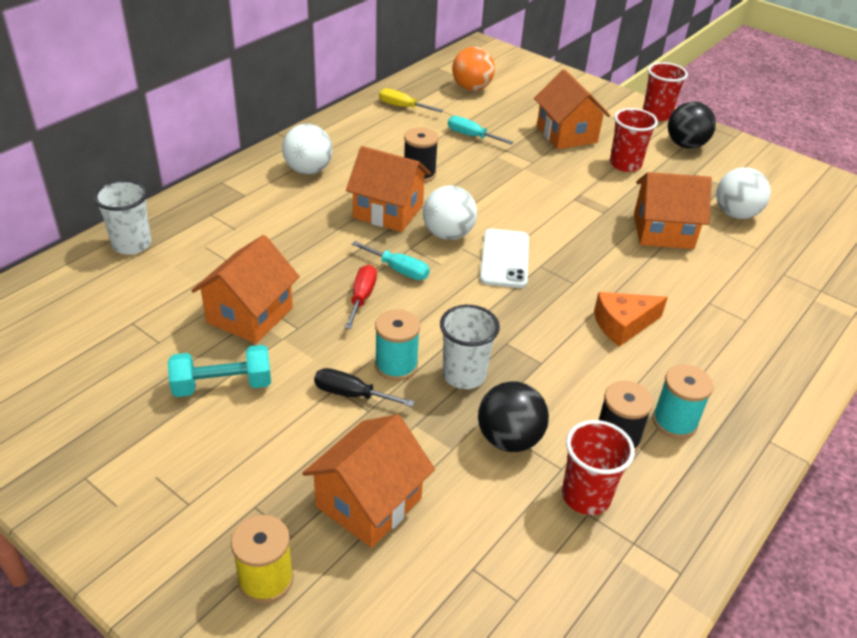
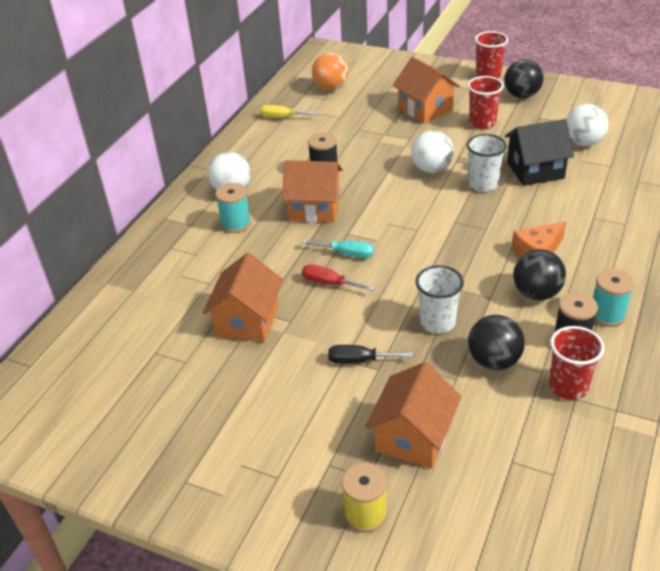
camera: 10 degrees left, 0 degrees up
white cup [94,180,151,255] -> white cup moved to [466,134,507,192]
turquoise dumbbell [168,345,271,397] -> none
red screwdriver [345,265,377,329] -> red screwdriver turned 60 degrees counterclockwise [302,264,375,291]
turquoise spool [375,309,420,381] -> turquoise spool moved to [215,183,251,233]
white ball [423,185,477,240] -> white ball moved to [411,130,454,173]
turquoise screwdriver [448,116,513,144] -> none
white phone [480,229,529,288] -> none
orange house [634,172,712,249] -> black house [505,119,574,186]
none -> black ball [513,249,566,300]

